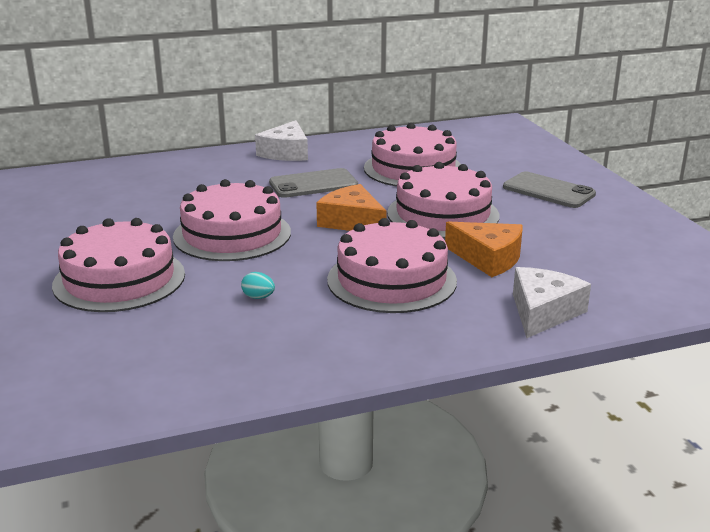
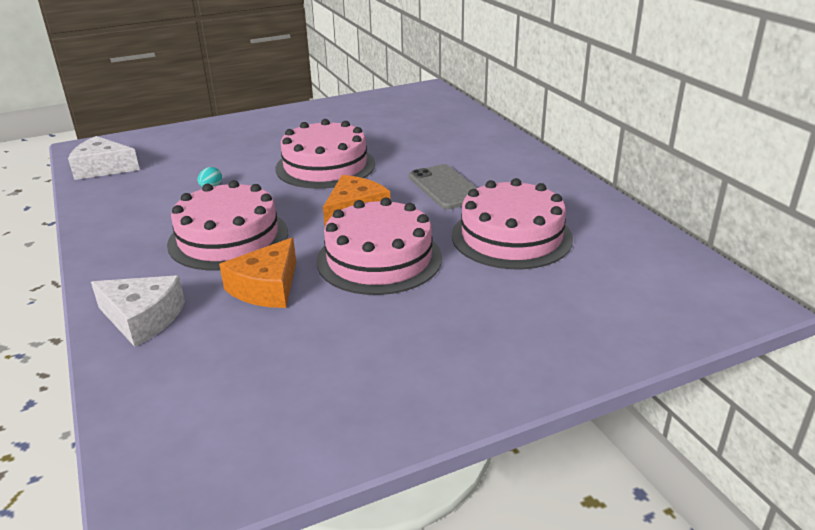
camera: 85 degrees right, 5 degrees up
pink cake [52,218,185,312] -> none
white cheese [255,120,308,161] -> white cheese moved to [68,136,140,180]
grey phone [503,172,596,208] -> none

